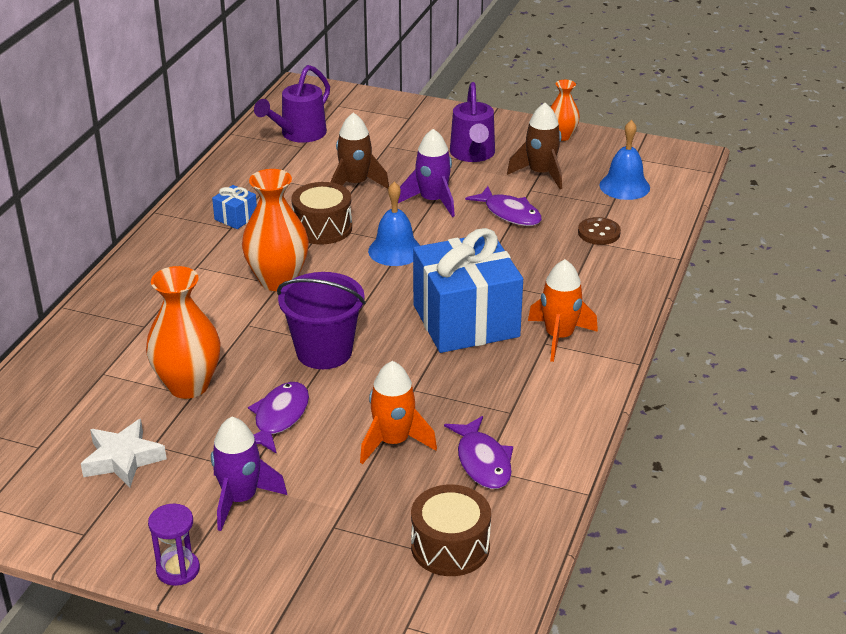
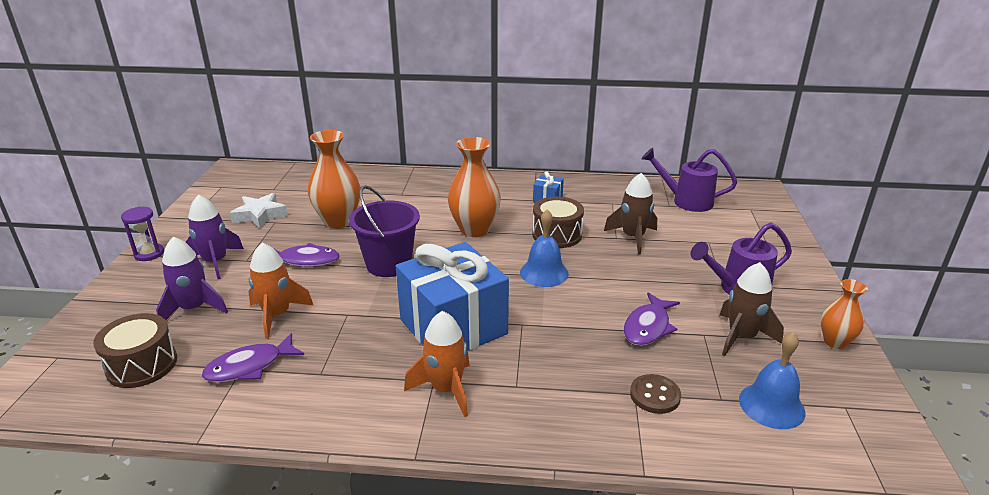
camera: 75 degrees right, 5 degrees down
purple rocket [398,129,455,217] -> purple rocket moved to [156,237,228,320]

